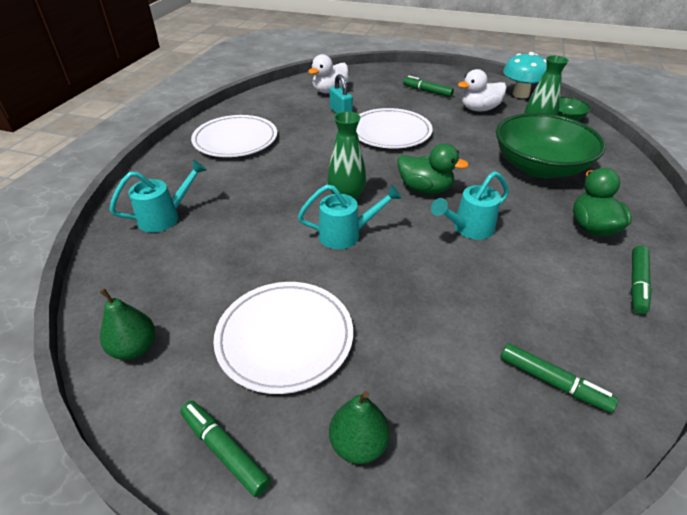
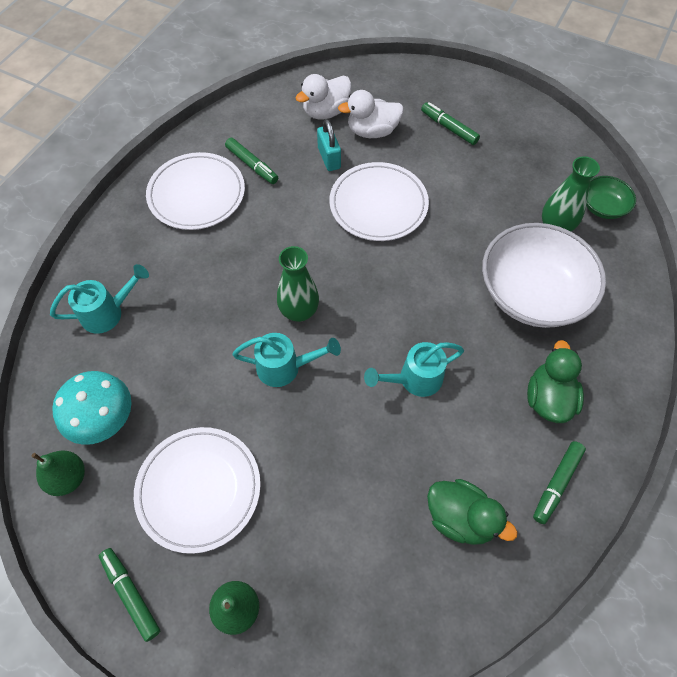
camera: 10 degrees right, 20 degrees up
green duck [397,143,469,194] -> green duck moved to [427,479,518,545]
white duck [458,69,507,111] -> white duck moved to [338,90,404,138]
green bowl [496,113,606,178] -> white bowl [482,223,606,328]
green marker [500,343,618,413] -> green marker moved to [225,138,278,184]
turquoise mushroom [503,52,547,98] -> turquoise mushroom moved to [52,371,132,445]

